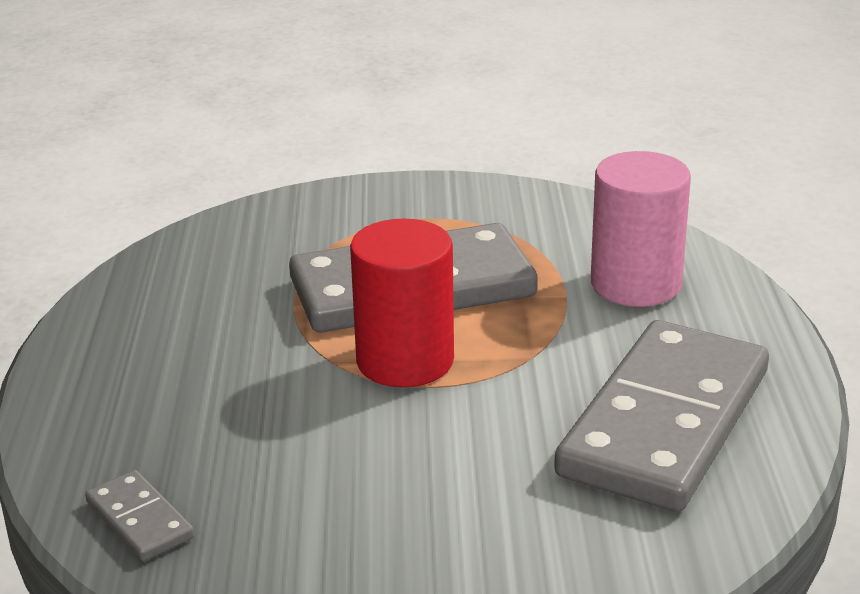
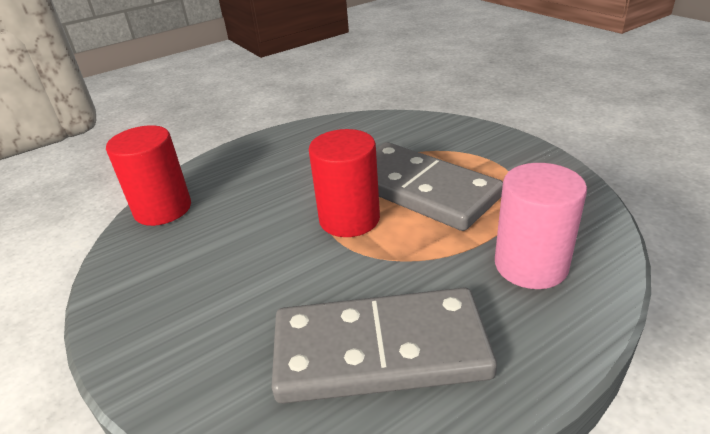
camera: 60 degrees right, 5 degrees up
grey domino [85,470,194,561] -> red cylinder [106,125,191,226]

